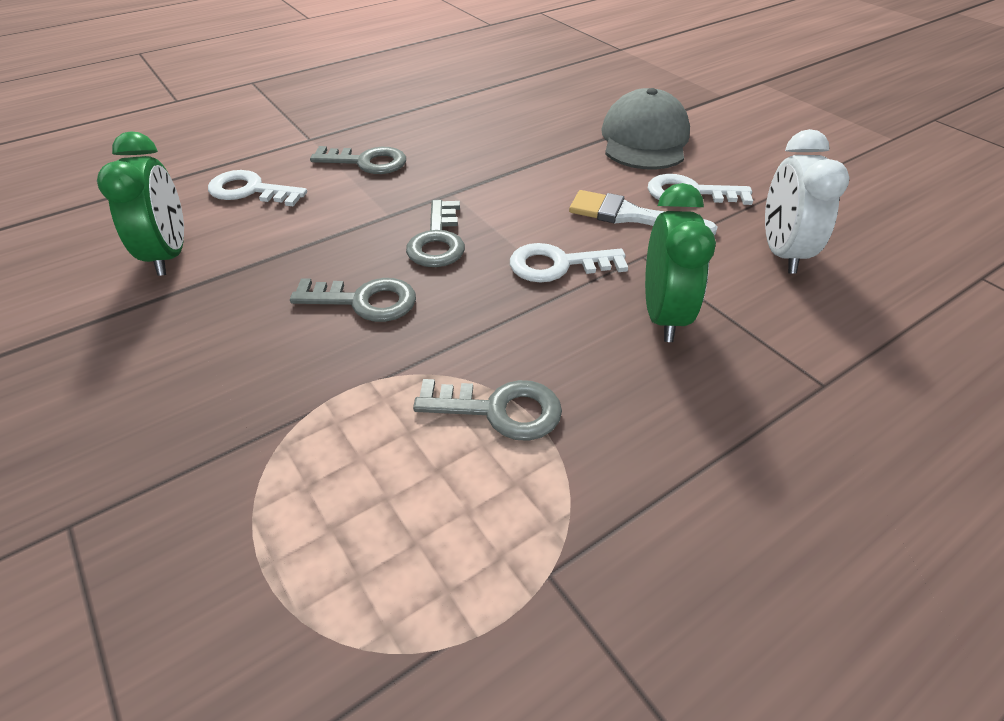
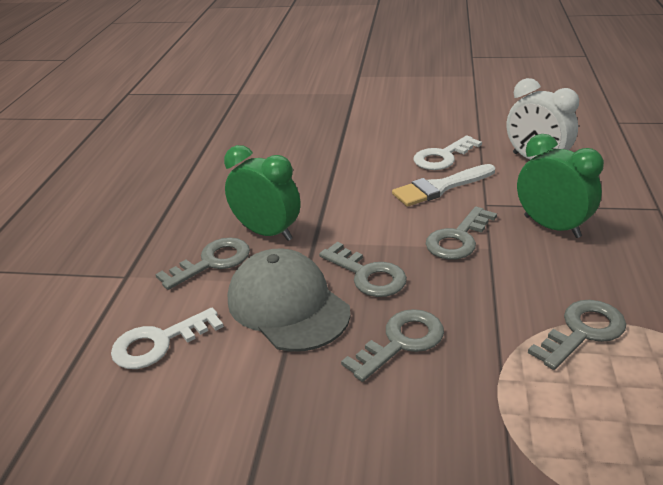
camera: 45 degrees left, 10 degrees down
green clock [97,131,184,276] -> green clock moved to [224,145,300,241]
white key [510,243,628,283] -> grey key [426,206,497,260]
grey cap [601,88,690,170] -> grey cap moved to [228,248,351,352]

